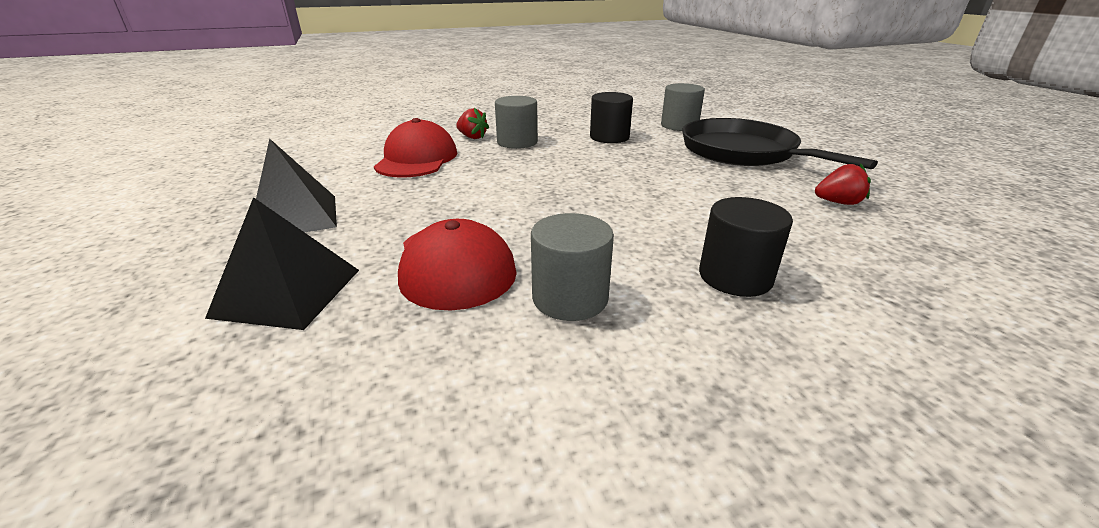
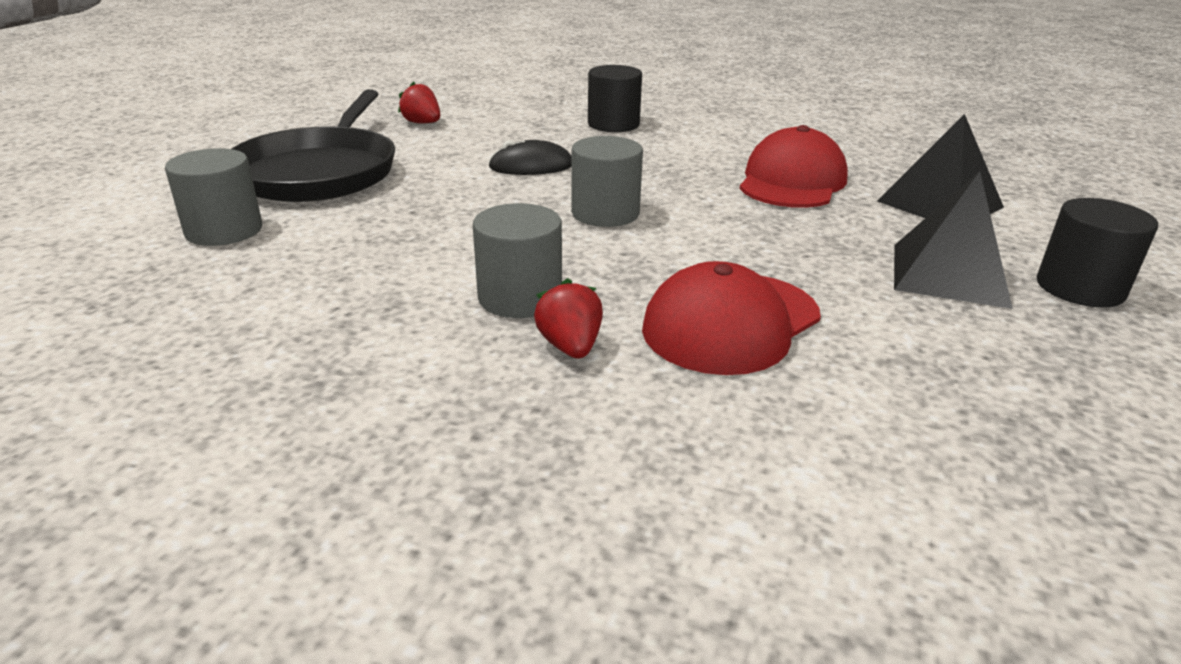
camera: 140 degrees left, 0 degrees up
grey cylinder [531,213,614,321] -> grey cylinder moved to [571,136,643,227]
black cylinder [590,92,633,143] -> black cylinder moved to [1037,198,1158,307]
none -> black mouse [488,140,572,175]

